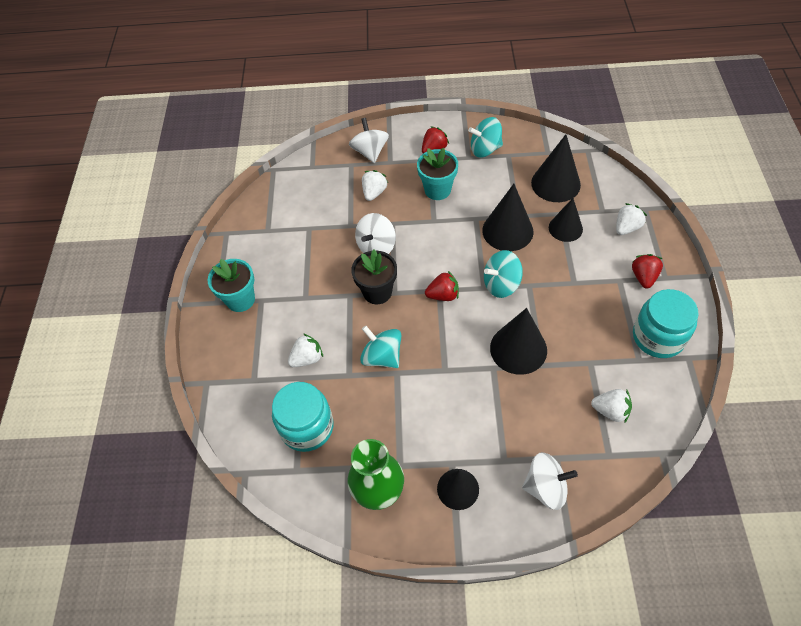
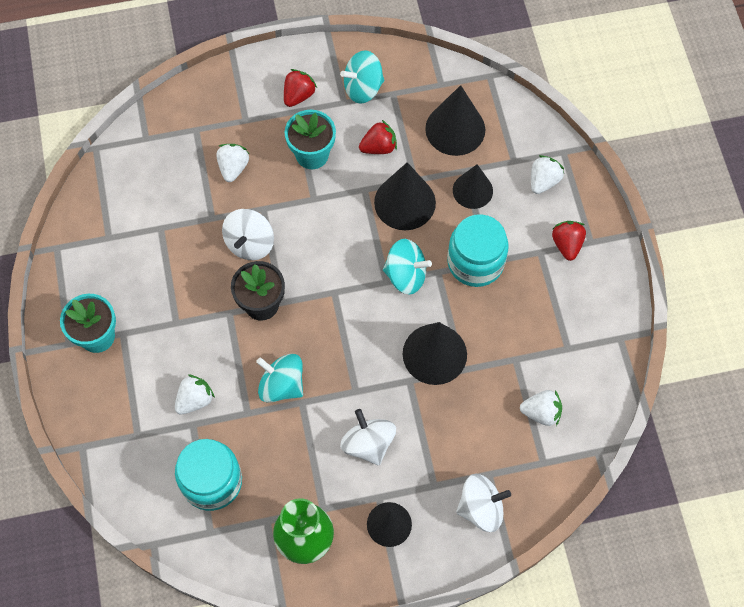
camera: 15 degrees left, 10 degrees up
white spinning top [349,118,389,163] -> white spinning top moved to [340,409,396,466]
red strawberry [425,271,459,301] -> red strawberry moved to [359,120,397,154]
turquoise spinning top [484,250,523,298] -> turquoise spinning top turned 135 degrees counterclockwise [383,239,432,295]
turquoise jar [633,289,699,358] -> turquoise jar moved to [447,214,509,287]

